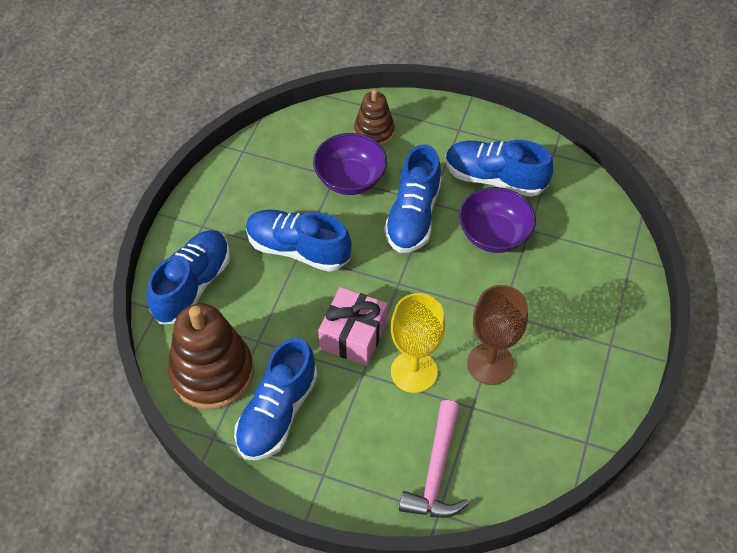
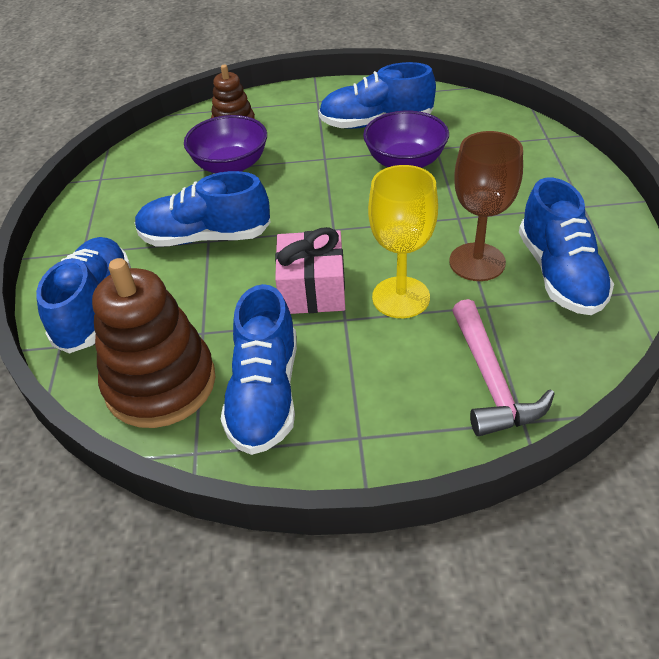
camera: 20 degrees left, 10 degrees down
blue shoe [384,144,442,253] -> blue shoe moved to [519,178,614,315]

